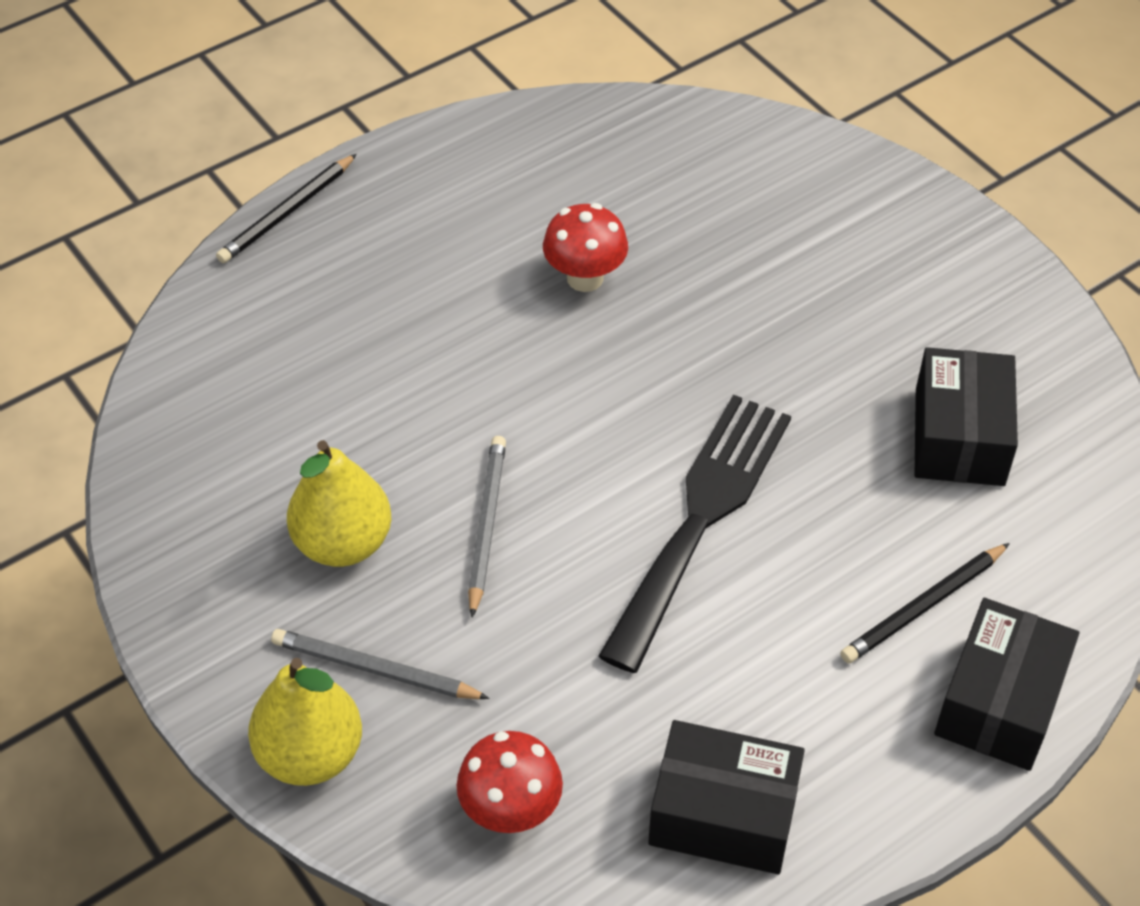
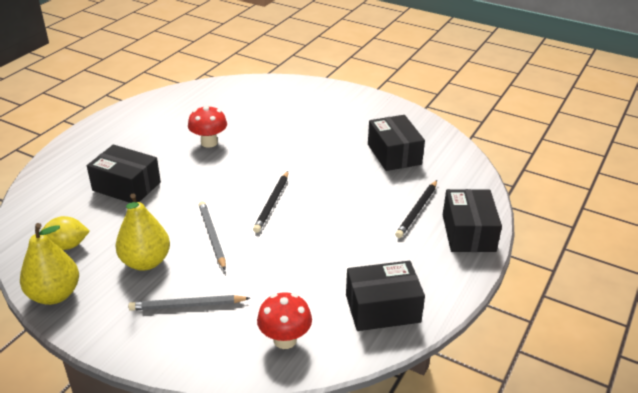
camera: 25 degrees left, 15 degrees down
black pencil [216,154,357,263] -> black pencil moved to [253,171,288,233]
yellow pear [248,658,362,786] -> yellow pear moved to [20,223,79,305]
black fork [598,395,791,673] -> none
none -> yellow lemon [41,216,90,250]
none -> black box [87,144,161,203]

